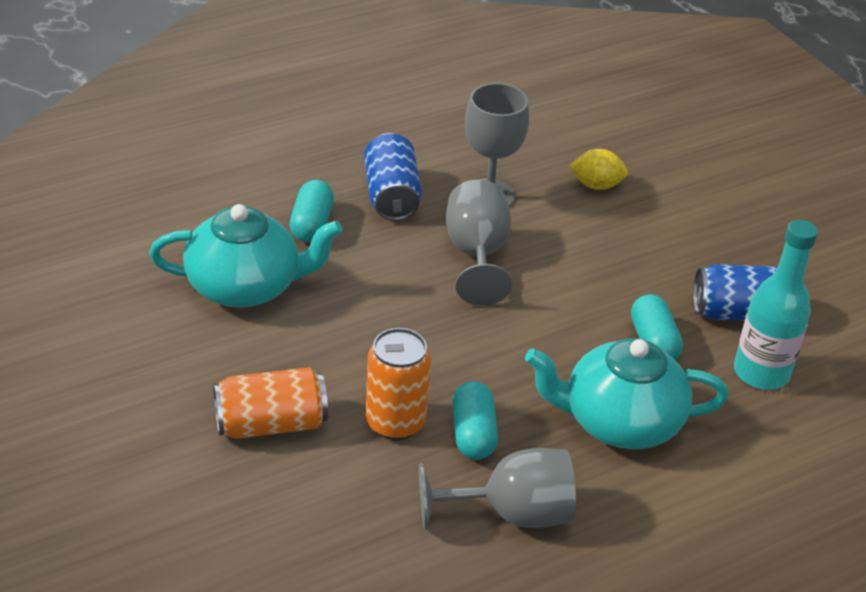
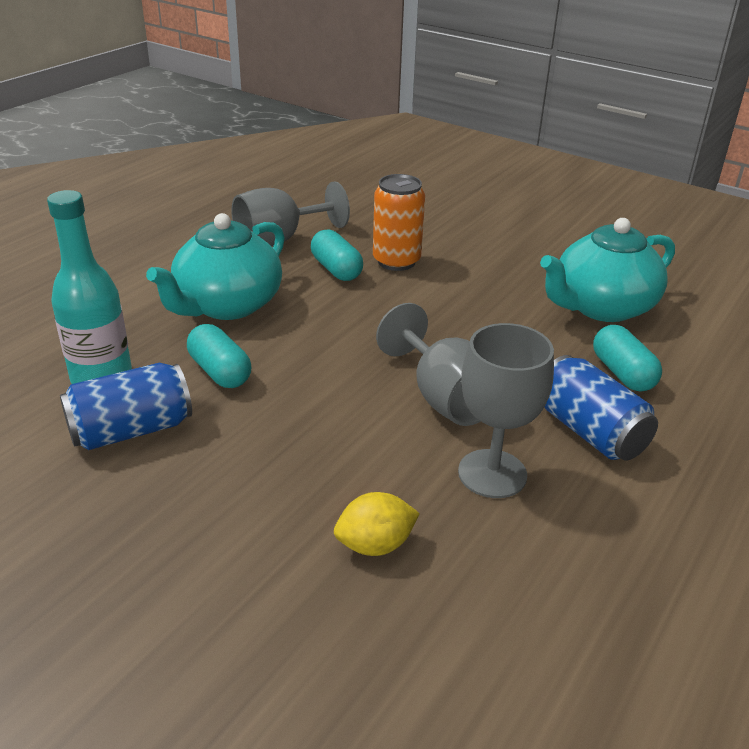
camera: 155 degrees right, 5 degrees down
orange can [213,367,328,439] -> none
turquoise teapot [525,338,729,449] -> turquoise teapot turned 150 degrees clockwise [146,213,285,320]

